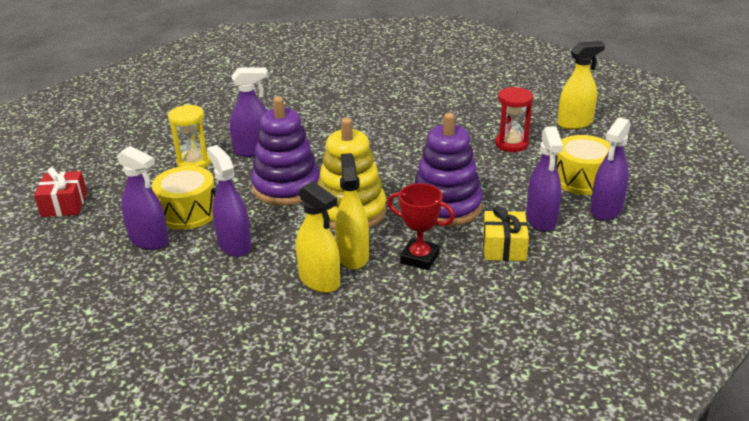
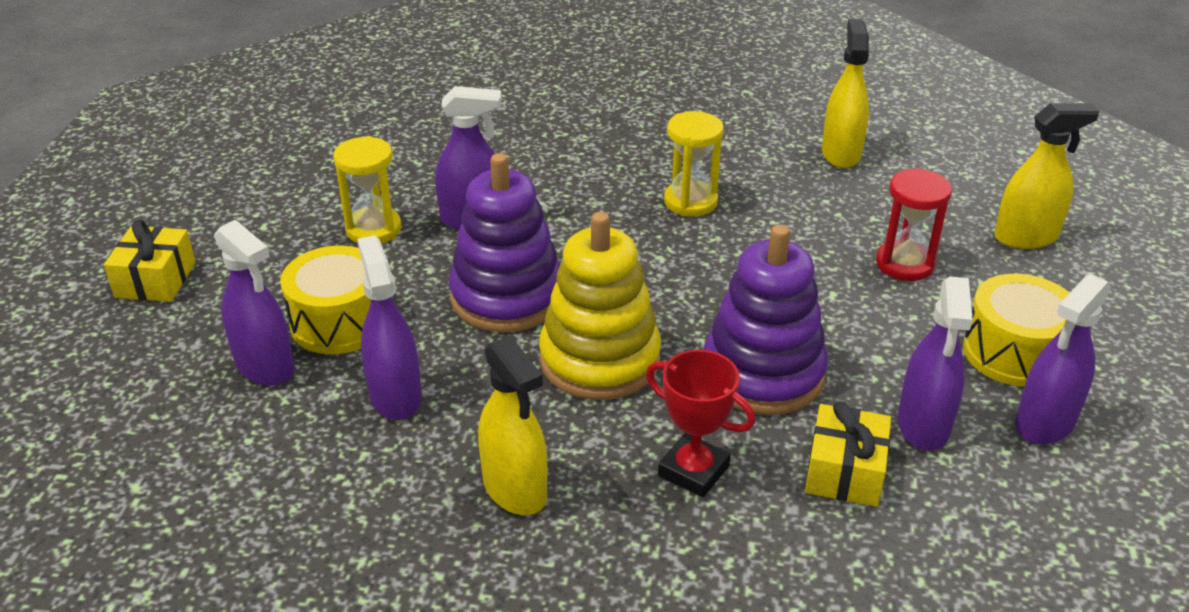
camera: 10 degrees right, 5 degrees up
red gift [34,167,87,217] -> yellow gift [104,220,196,302]
yellow spray bottle [335,153,369,270] -> yellow spray bottle moved to [822,19,869,168]
none -> yellow hourglass [664,111,724,216]

